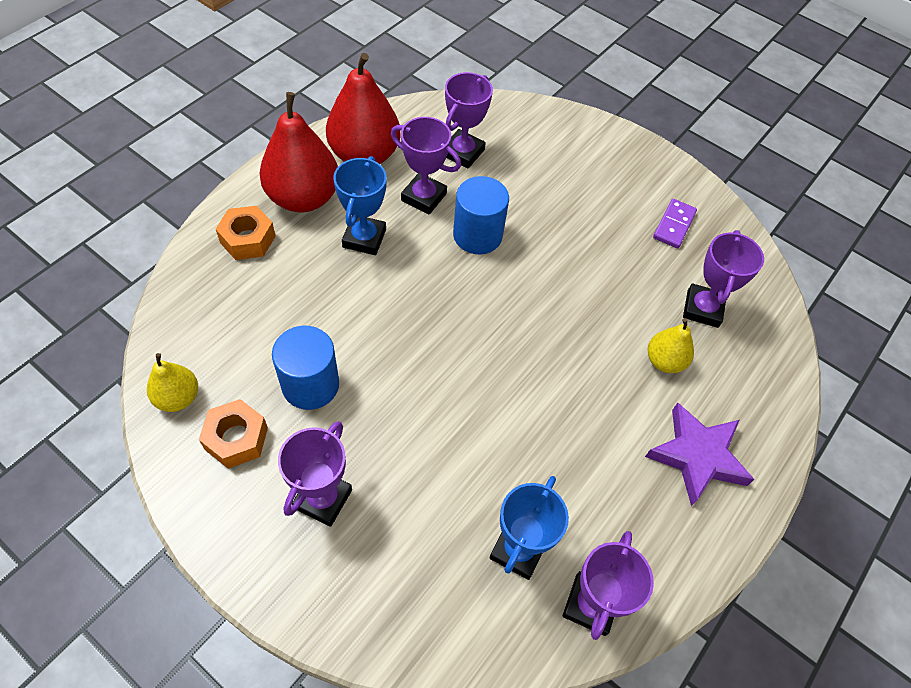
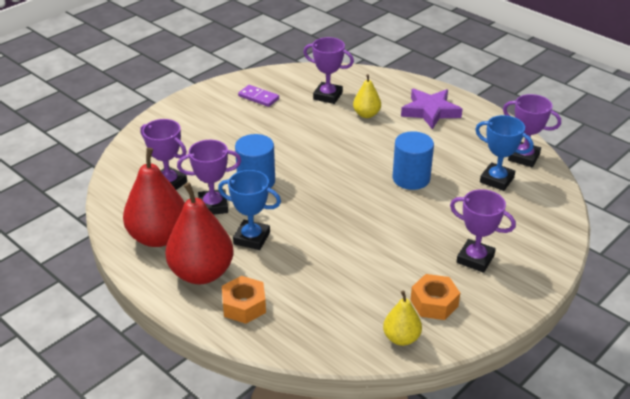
camera: 80 degrees left, 20 degrees down
blue cylinder [272,326,339,410] -> blue cylinder moved to [393,131,434,190]
purple trophy [391,117,461,214] -> purple trophy turned 45 degrees clockwise [177,140,241,215]

